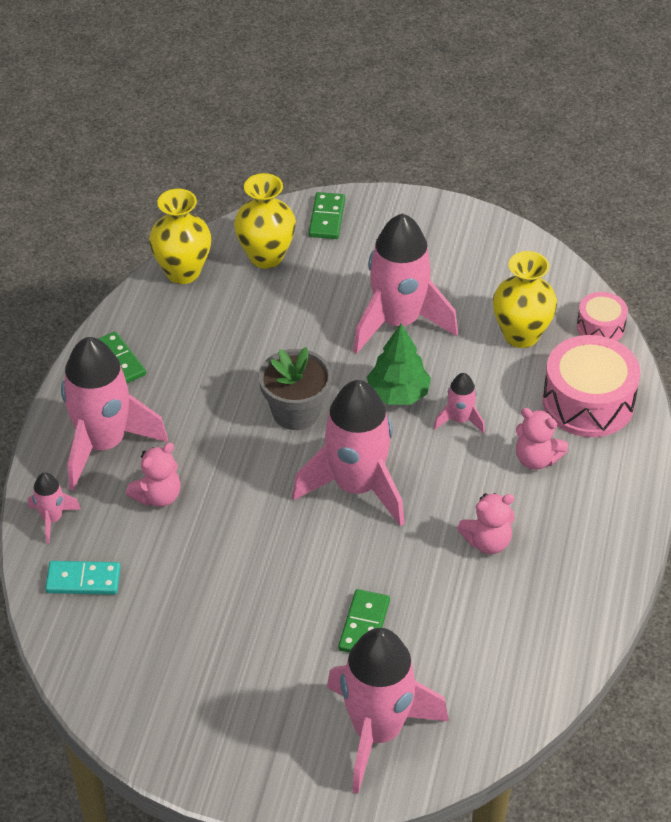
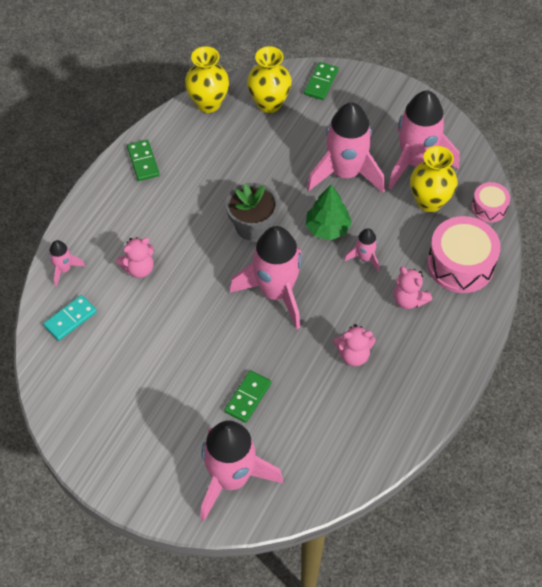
camera: 15 degrees right, 10 degrees up
turquoise domino [45,561,121,595] -> turquoise domino turned 60 degrees counterclockwise [43,295,97,341]
pink rocket [61,337,168,491] -> pink rocket moved to [388,91,460,189]

